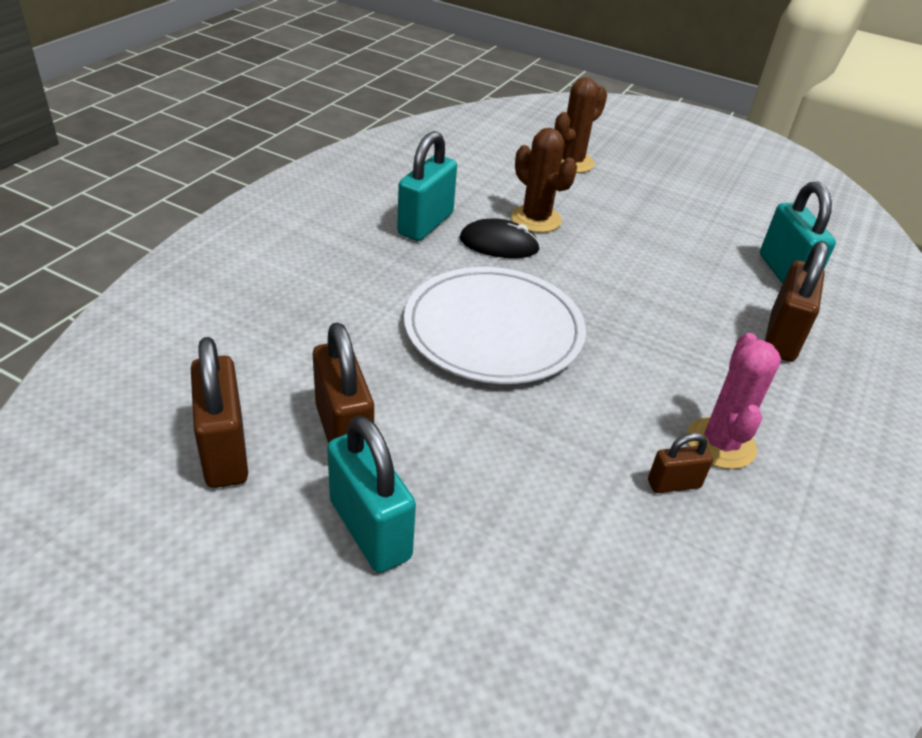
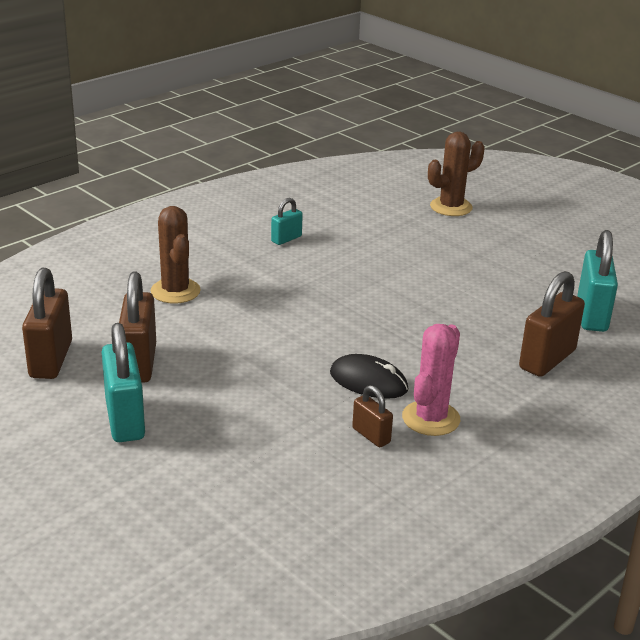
camera: 20 degrees right, 10 degrees down
turquoise padlock [397,131,457,241] -> turquoise padlock [271,198,303,245], size x0.54
white plate [404,267,586,384] -> none
black mouse [460,218,540,258] -> black mouse moved to [330,354,409,399]
brown cactus [511,128,577,233] -> brown cactus moved to [151,206,201,304]
brown padlock [648,433,713,493] -> brown padlock turned 45 degrees clockwise [352,385,393,447]

